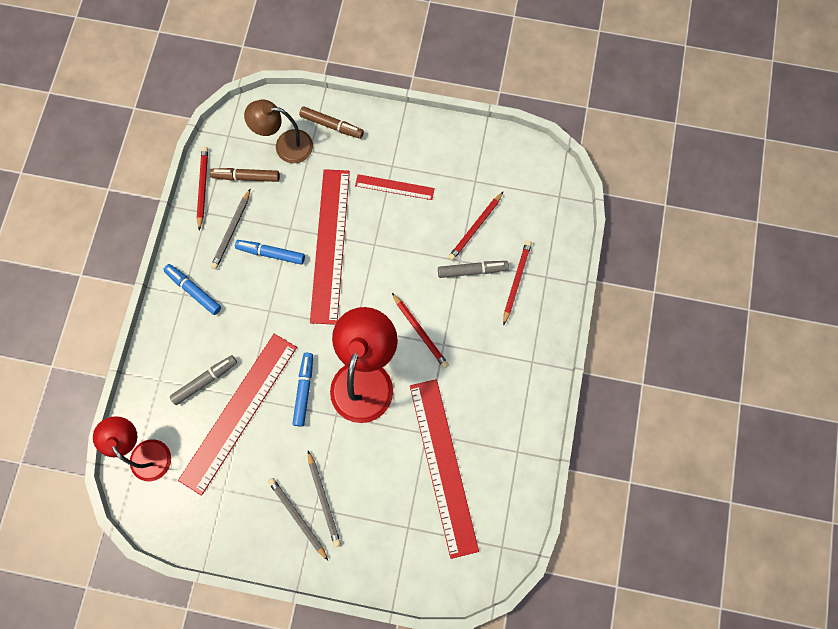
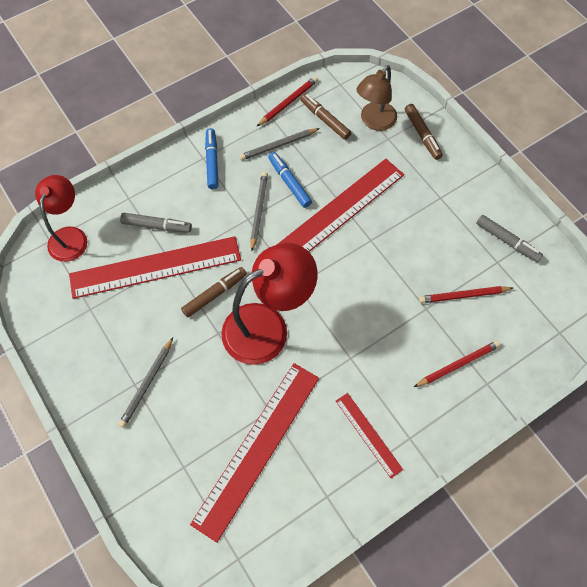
camera: 45 degrees right, 10 degrees down
brown lamp [244,100,313,163] -> brown lamp turned 105 degrees counterclockwise [356,65,397,131]
grey pencil [268,478,328,560] -> grey pencil moved to [250,172,268,251]
blue marker [292,353,313,427] -> brown marker [181,267,247,317]
red ruler [355,174,435,200] -> red ruler moved to [336,393,403,478]
red pencil [392,293,449,368] -> none
grey marker [438,261,509,278] -> grey marker moved to [476,215,543,262]

